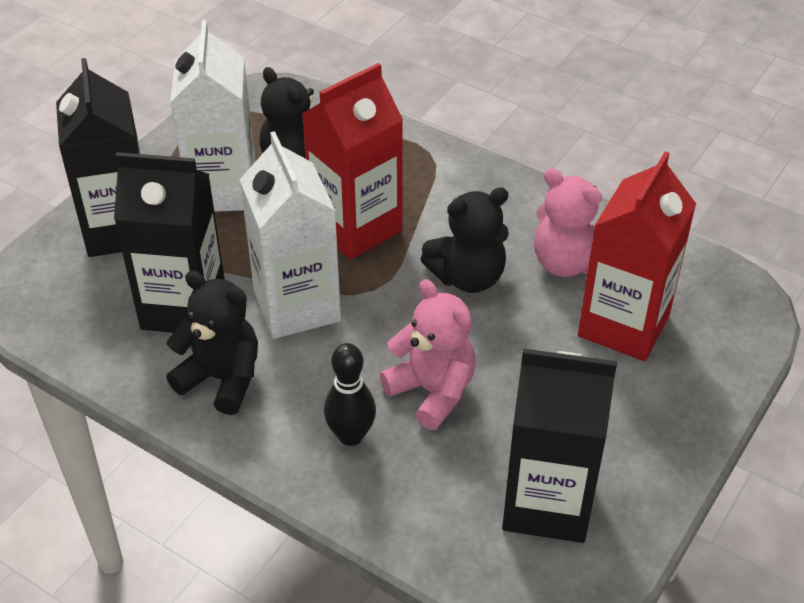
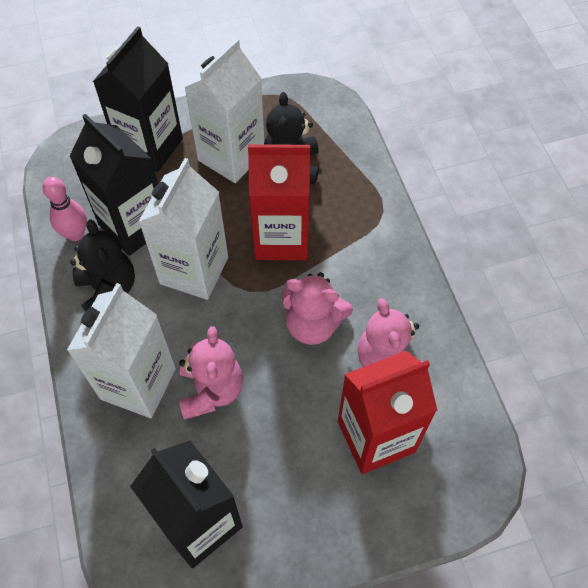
camera: 40 degrees right, 15 degrees up
black bowling pin [324,343,376,446] -> white carton [67,283,176,418]
black teddy bear [421,187,509,293] -> pink teddy bear [281,272,353,345]
none -> pink bowling pin [42,177,87,241]

